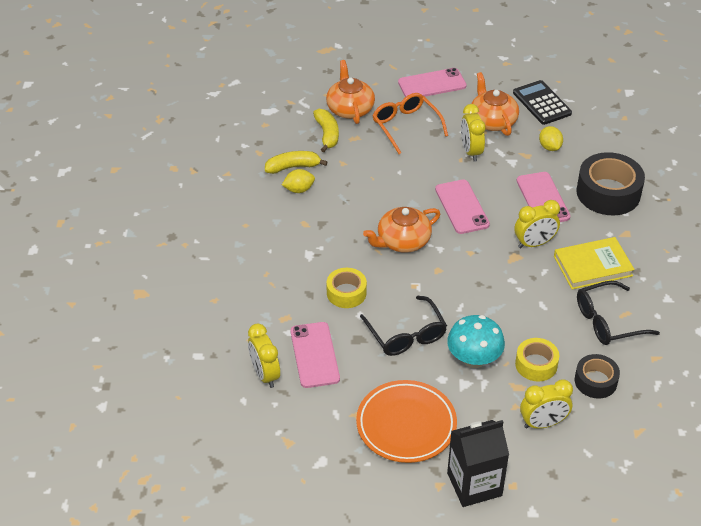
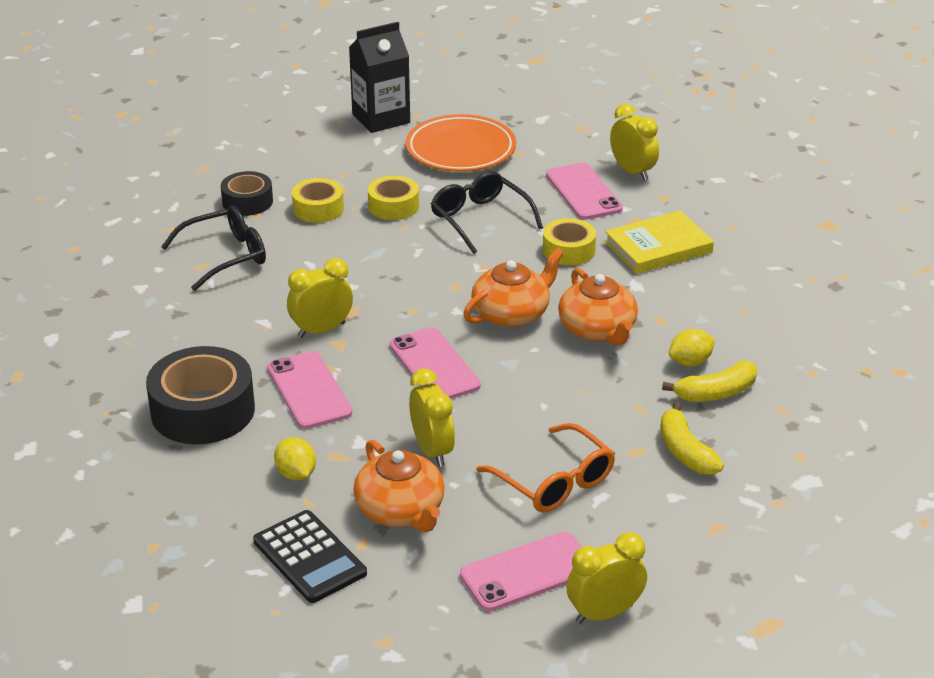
camera: 170 degrees right, 10 degrees down
orange teapot [326,60,375,124] -> orange teapot moved to [558,268,638,346]
turquoise mushroom [447,315,505,368] -> yellow tape [368,176,419,220]
yellow clock [520,379,573,429] -> yellow clock moved to [566,532,647,624]
yellow book [554,237,635,290] -> yellow book moved to [604,210,714,274]

